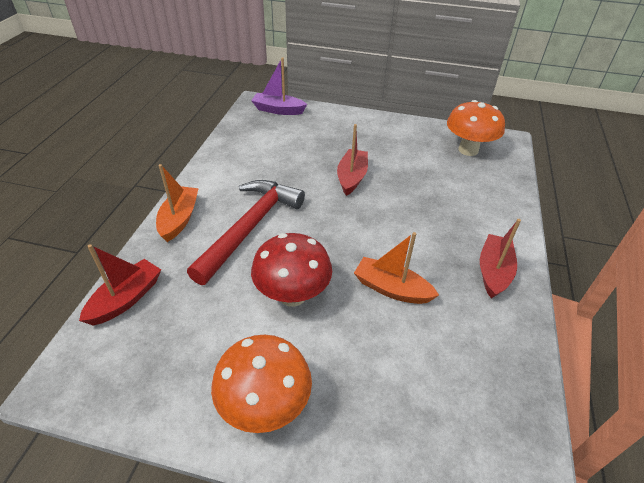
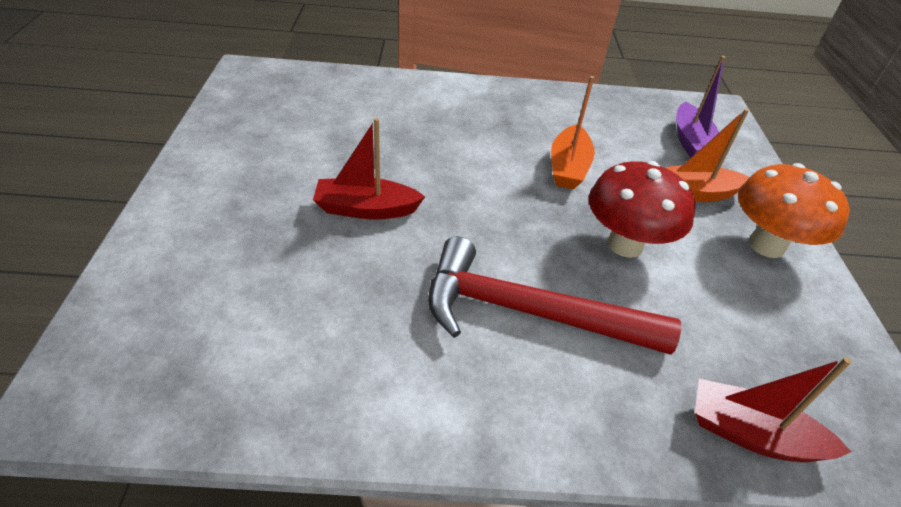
camera: 105 degrees left, 0 degrees up
orange boat [156,164,199,242] -> orange boat moved to [664,109,750,202]
purple boat [251,57,307,115] -> purple boat moved to [676,56,725,158]
orange mushroom [447,100,505,156] -> none
red boat [480,219,521,299] -> none

